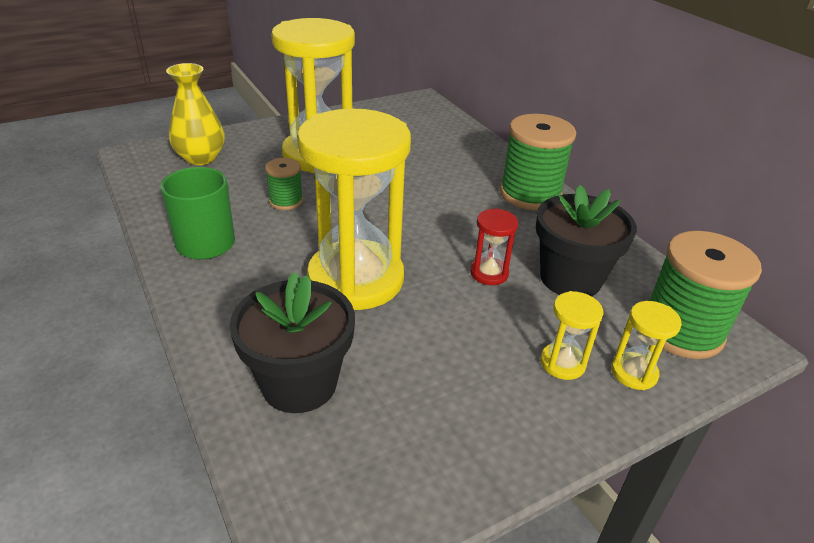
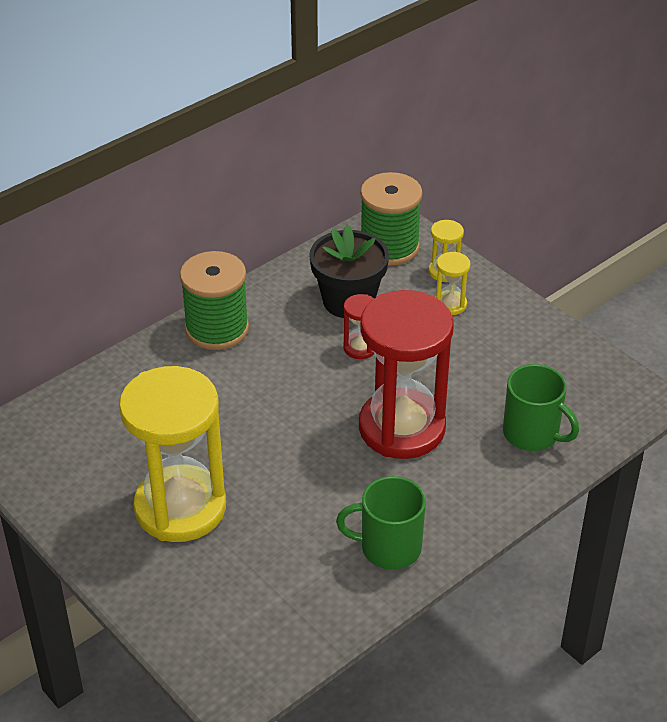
camera: 100 degrees left, 5 degrees up
yellow vase [166,63,225,165] -> none
black flower pot [229,272,355,413] -> green mug [503,364,579,451]
green spool [265,158,303,210] -> none
yellow hourglass [297,108,411,310] -> red hourglass [359,290,453,459]

